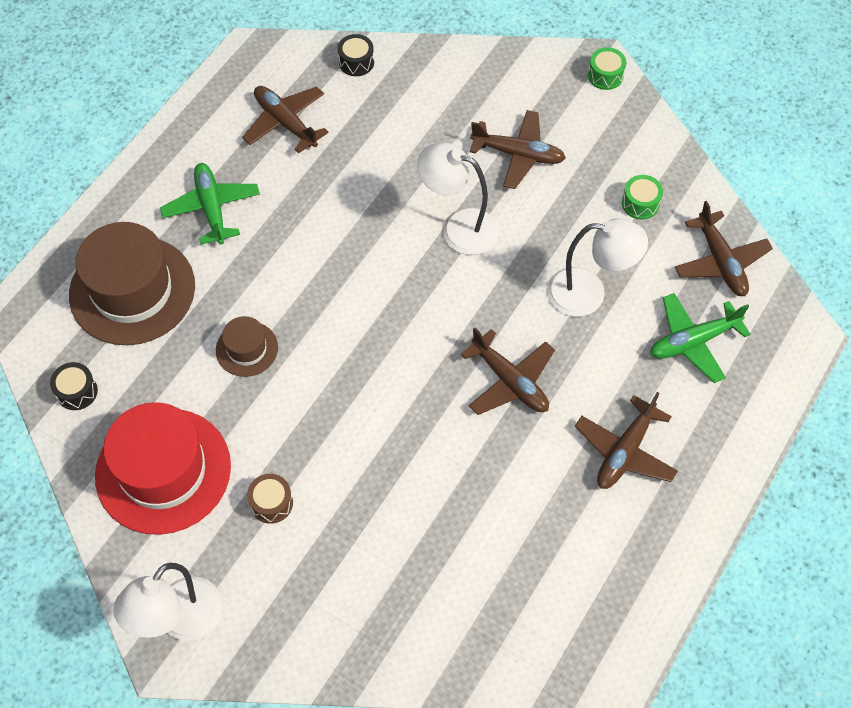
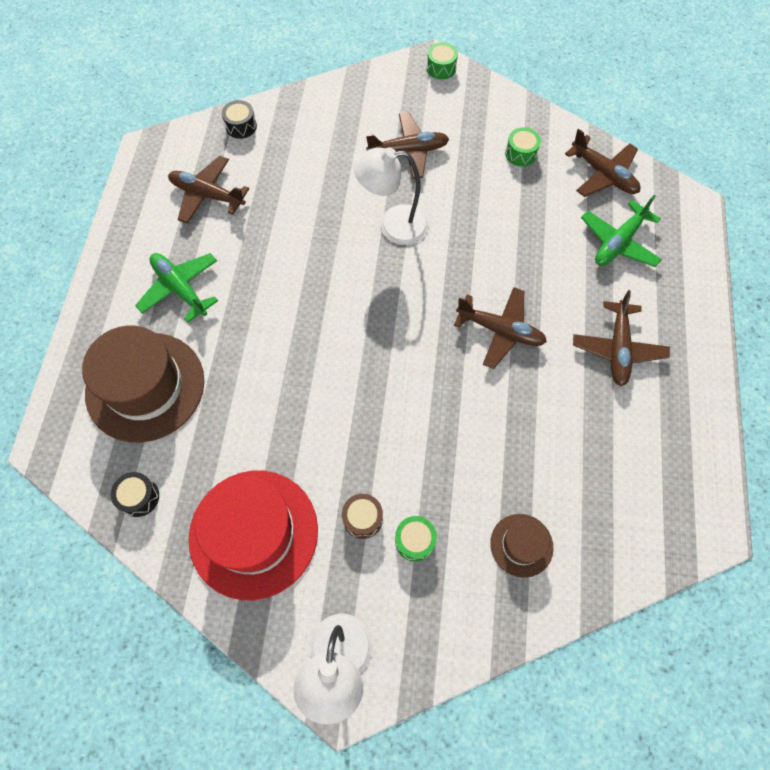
camera: 25 degrees left, 5 degrees up
brown hat [216,316,278,377] -> brown hat moved to [490,514,553,578]
white lamp [547,218,648,317] -> none
none -> green drum [395,516,437,562]

